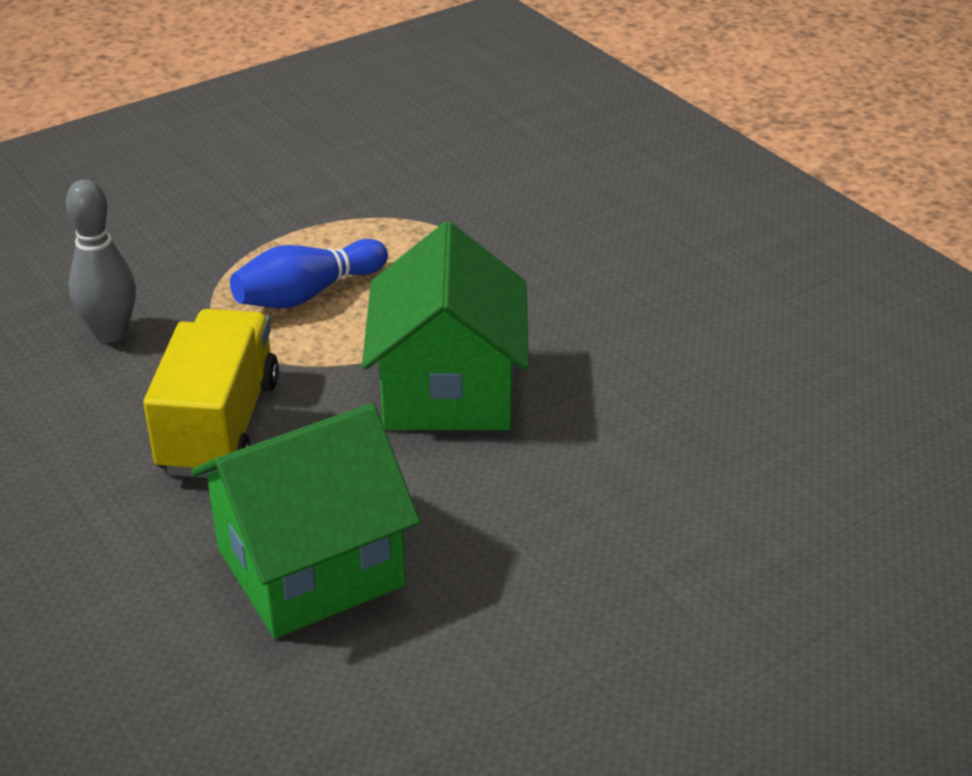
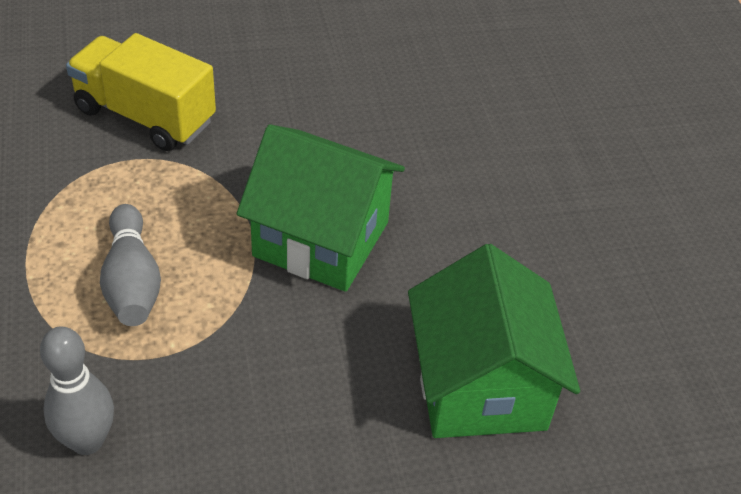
camera: 70 degrees left, 10 degrees up
yellow truck [143,309,279,478] -> yellow truck moved to [66,33,216,151]
blue bowling pin [230,239,388,309] -> grey bowling pin [100,204,161,326]

